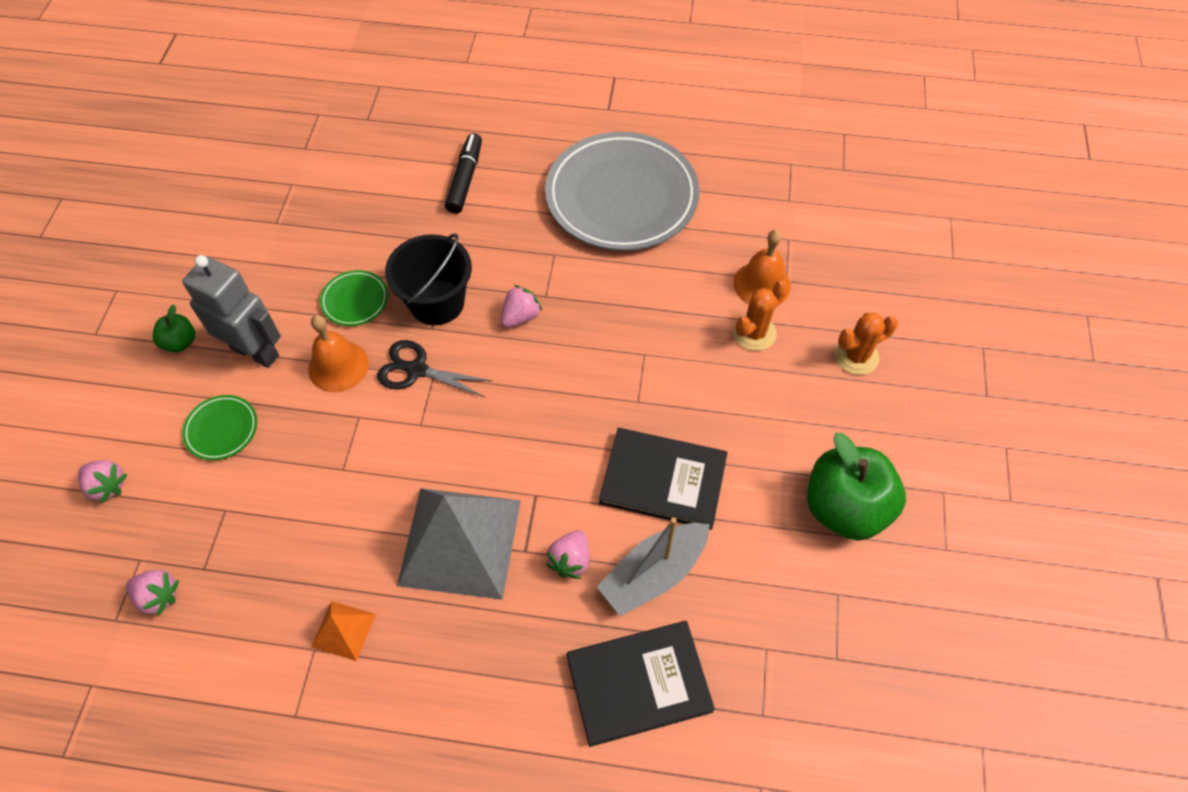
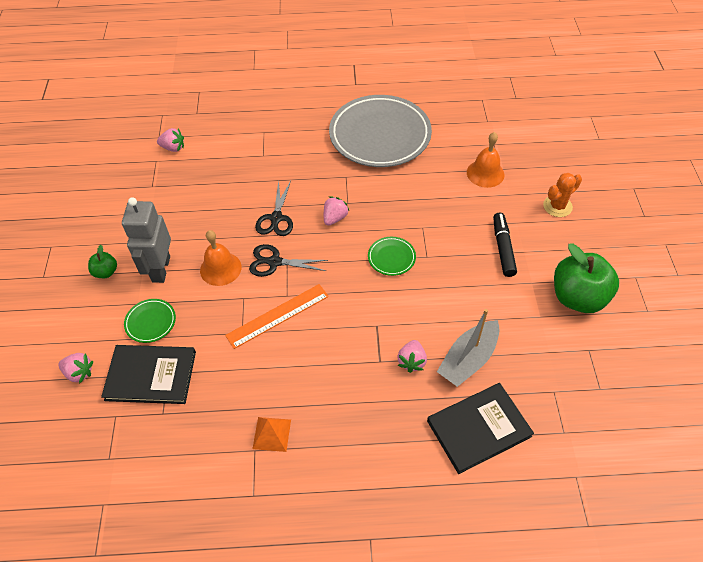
camera: 10 degrees left, 5 degrees down
pink strawberry [126,570,179,617] -> pink strawberry moved to [157,128,184,152]
grey robot [182,255,281,368] -> grey robot turned 105 degrees counterclockwise [122,197,171,283]
green plate [320,270,388,326] -> green plate moved to [368,237,416,276]
black bucket [385,233,472,325] -> black scissors [255,180,293,236]
grey pyramid [397,488,521,600] -> none
black marker [445,133,482,214] -> black marker moved to [493,212,517,277]
black book [599,428,728,530] -> black book moved to [101,345,196,404]
orange cactus [733,281,788,351] -> none
none -> orange ruler [225,284,329,349]

